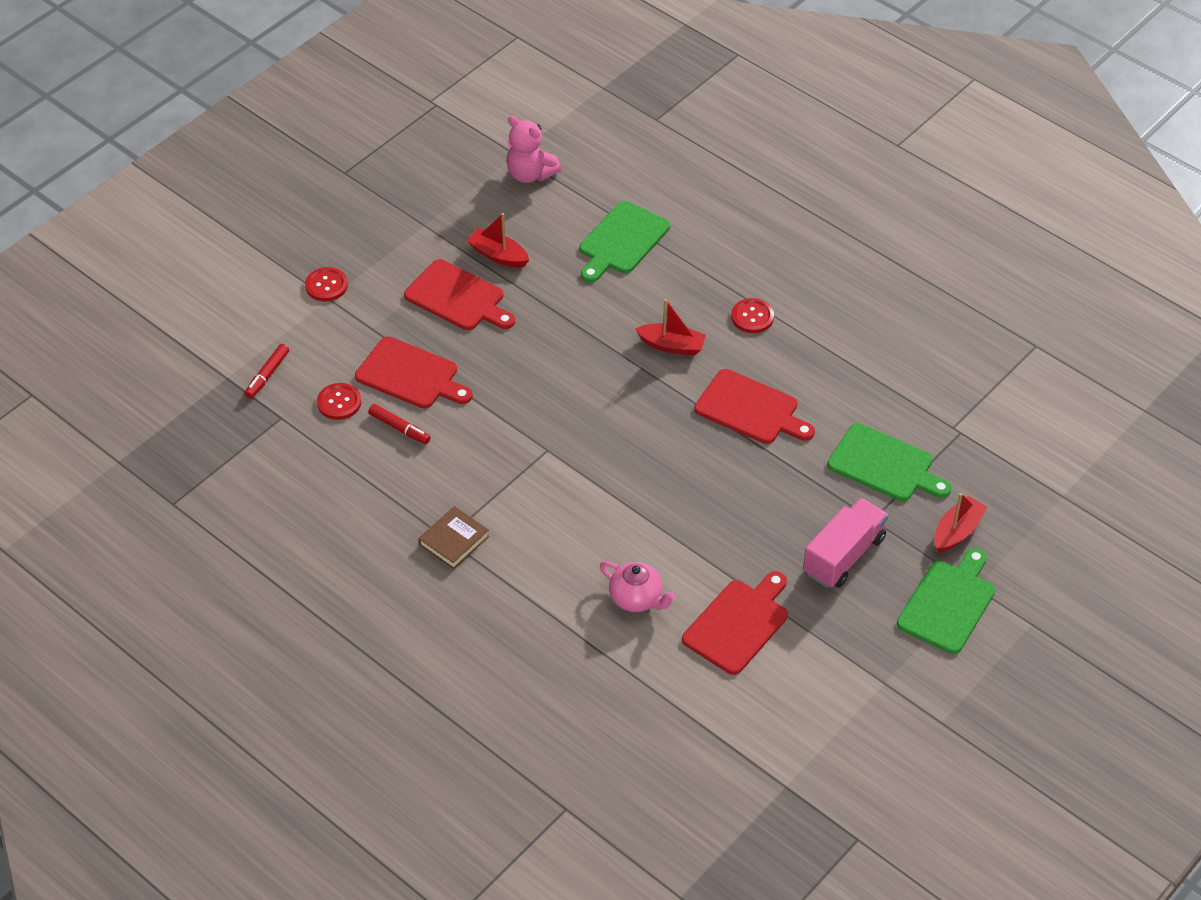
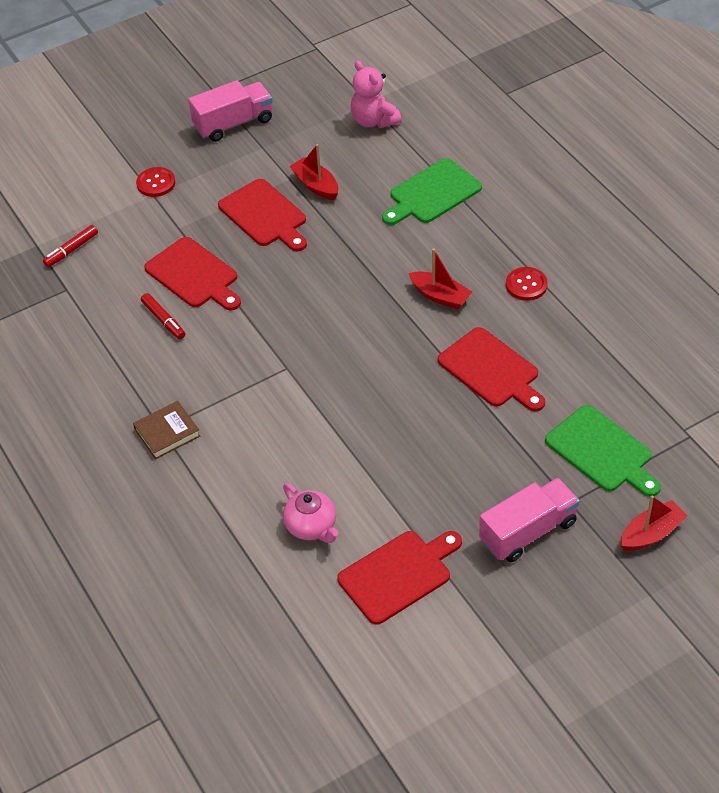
camera: 20 degrees right, 0 degrees up
red button [317,383,361,420] -> none
green cutting board [897,548,995,654] -> none
none -> pink truck [188,80,273,142]

